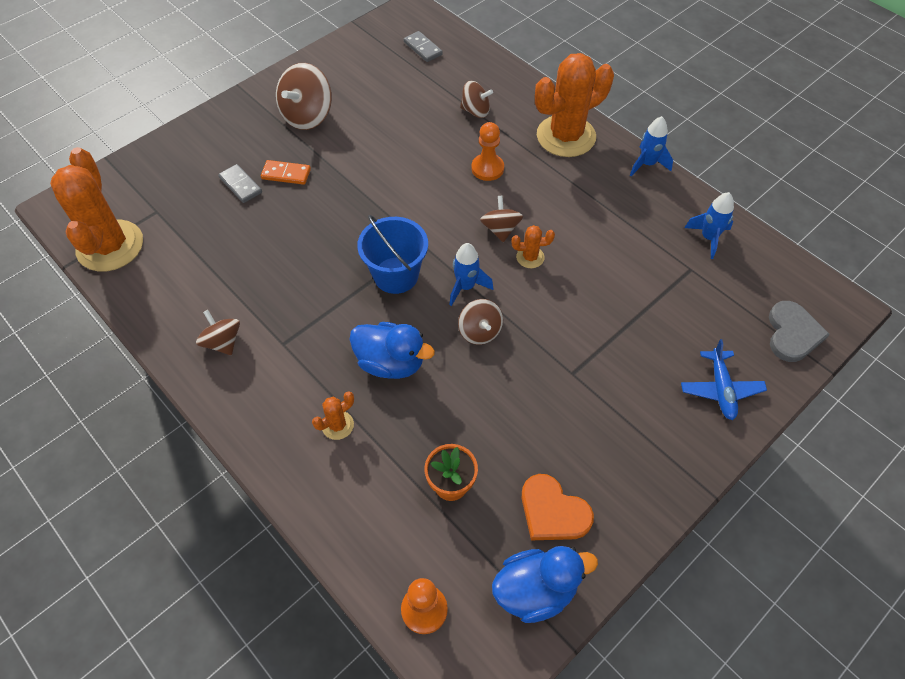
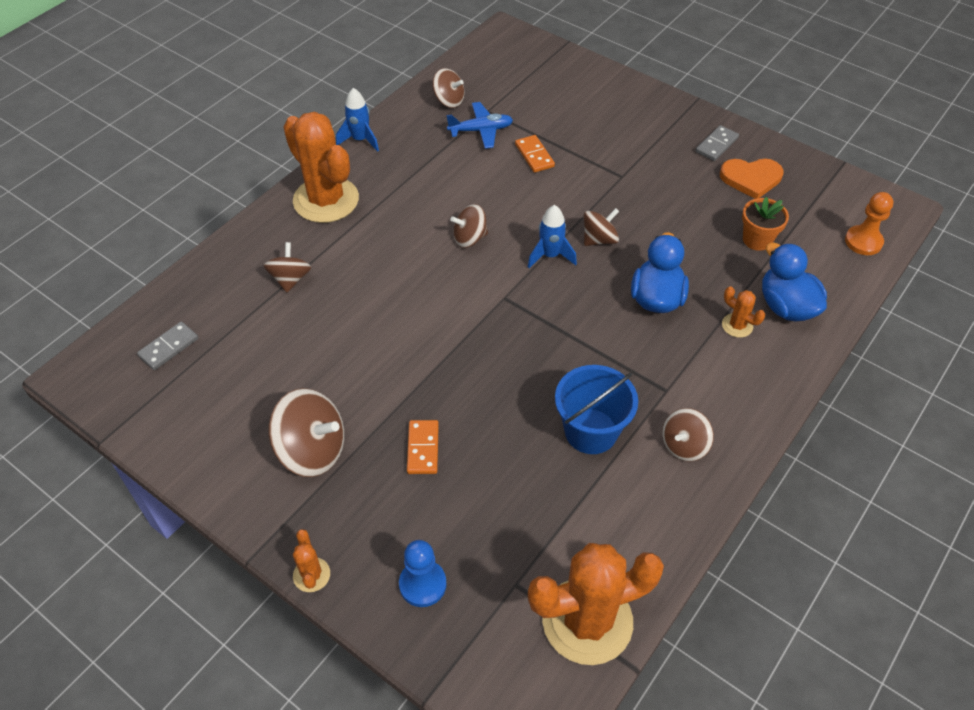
camera: 100 degrees left, 5 degrees down
grey domino [218,164,262,203] -> grey domino moved to [696,125,739,161]
blue bucket [357,215,428,294] -> blue bucket moved to [555,365,638,454]
orange pawn [471,122,504,181] -> none
blue duck [492,546,598,623] -> blue duck moved to [762,242,827,322]
orange cactus [512,225,555,268] -> orange cactus moved to [293,529,330,592]
orange heart [522,474,594,540] -> orange heart turned 60 degrees clockwise [720,159,783,199]
blue plane [681,339,767,420] -> blue plane moved to [446,102,513,149]
blue rocket [684,192,734,259] -> brown spinning top [432,68,465,108]
grey heart [769,301,830,362] -> none
none -> blue pawn [399,540,447,607]
none -> orange domino [515,135,555,173]

